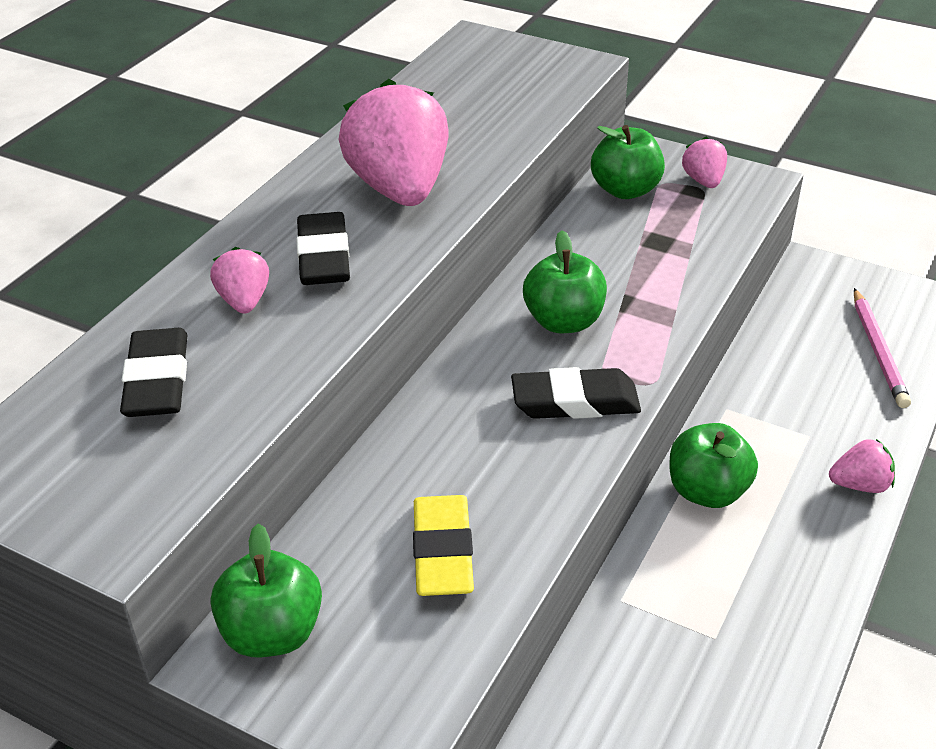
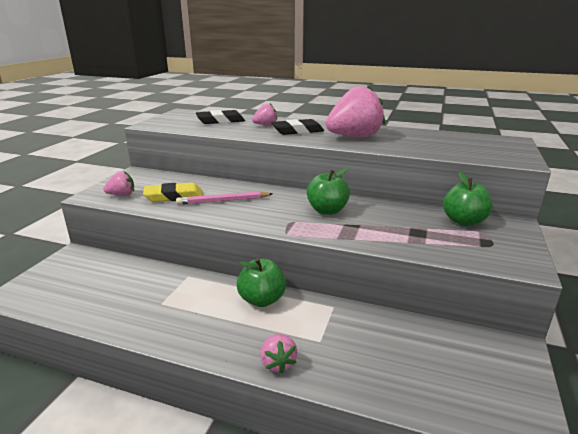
camera: 80 degrees right, 15 degrees down
green apple [211,524,322,657] -> none
black eraser [511,367,641,419] -> none
pink strawberry [682,137,727,188] -> pink strawberry moved to [103,171,134,196]
pink pencil [854,288,911,408] -> pink pencil moved to [176,192,273,205]

